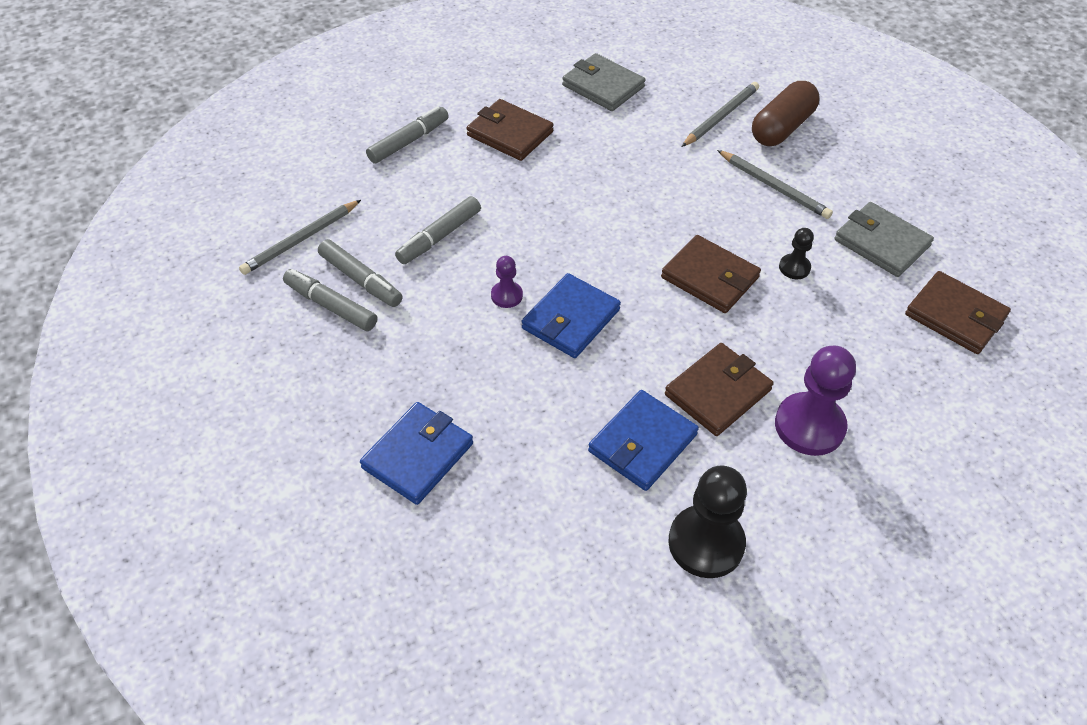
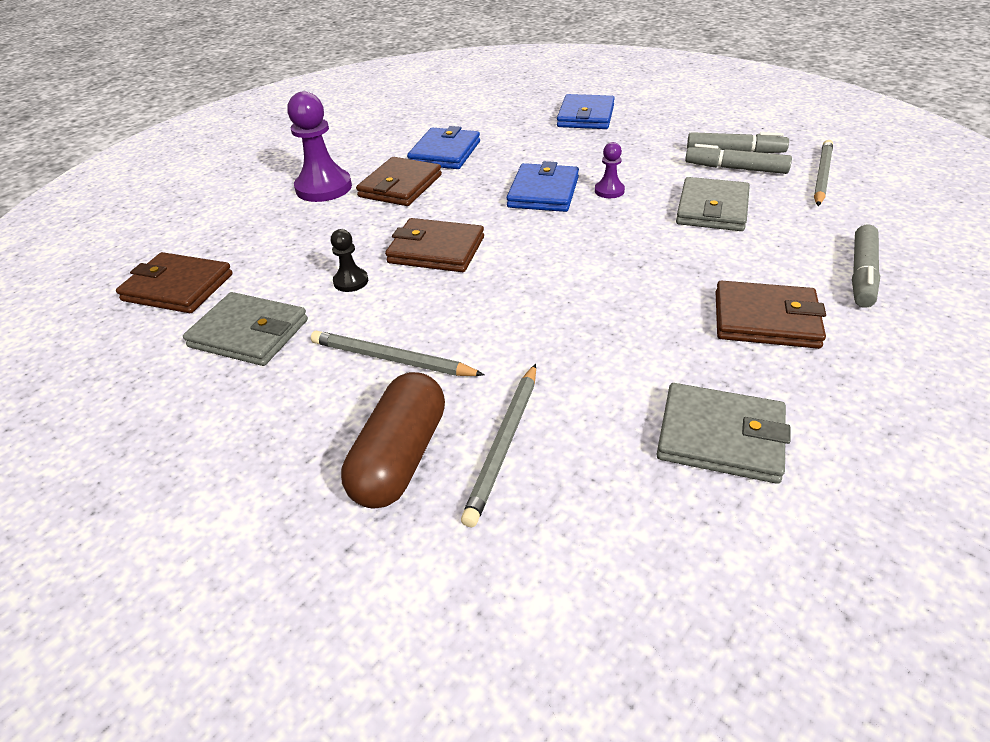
camera: 160 degrees right, 10 degrees down
grey marker [395,196,481,264] -> grey wallet [676,177,750,231]
black pawn [668,465,747,578] -> none

